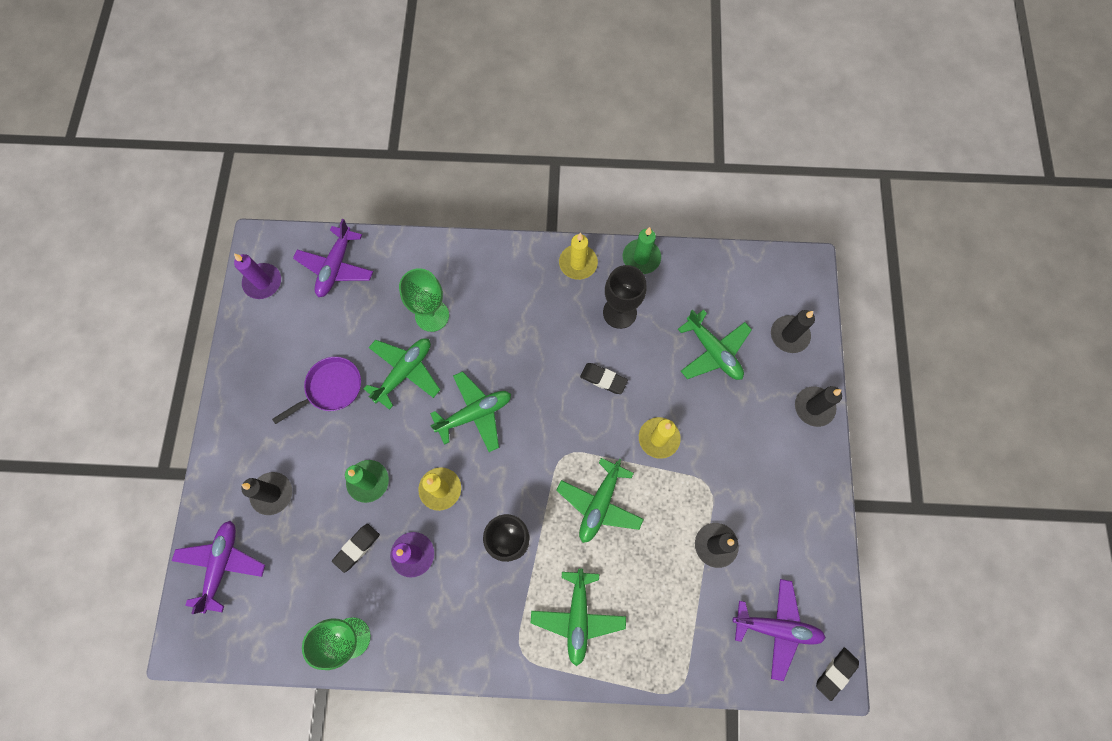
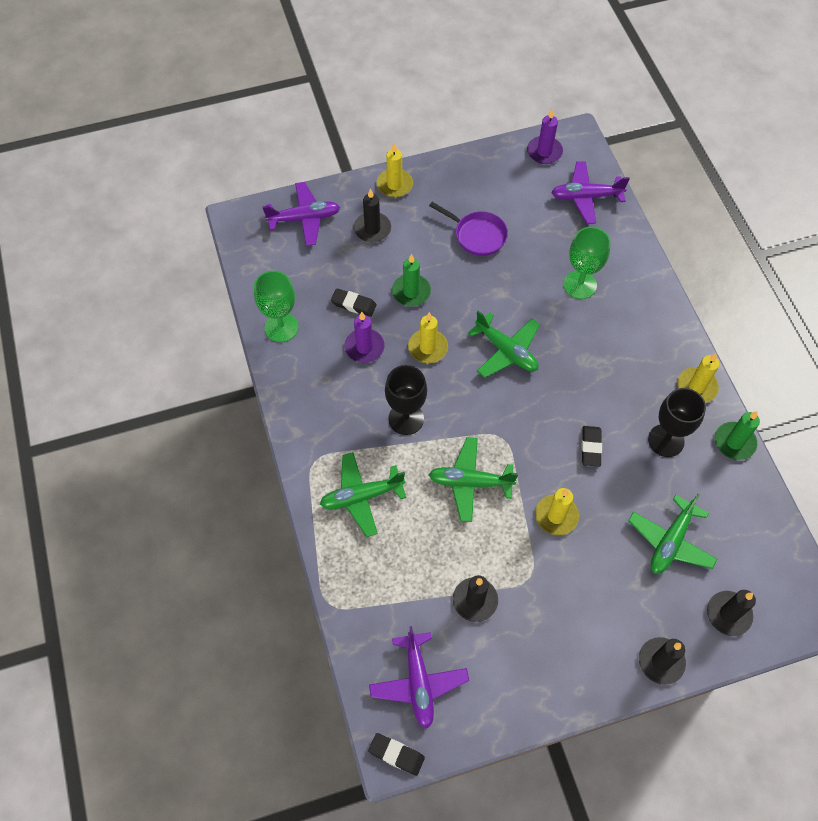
camera: 70 degrees right, 10 degrees down
green plane [364,338,440,410] -> none
none -> yellow candle [376,143,413,198]

